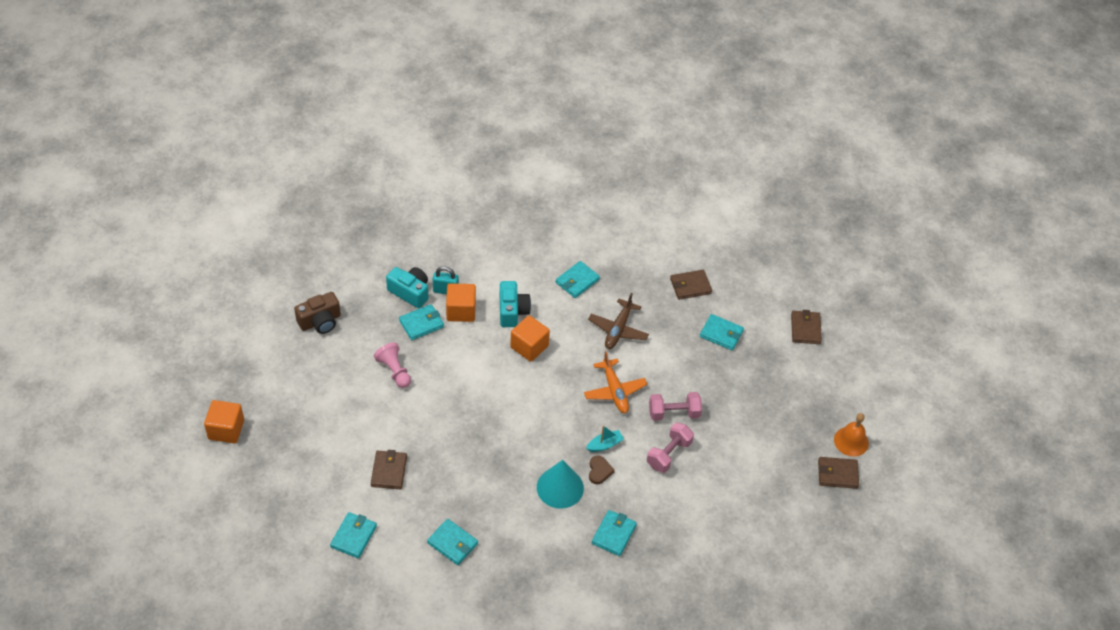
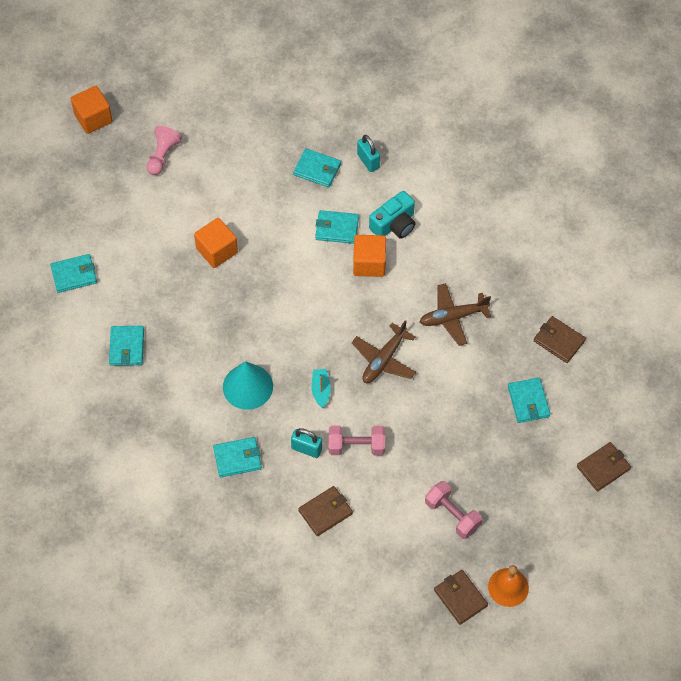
camera: 55 degrees right, 10 degrees up
brown camera [294,292,341,334] -> none
brown wallet [371,450,407,489] -> brown wallet moved to [298,486,353,536]
pink pawn [374,342,411,388] -> pink pawn moved to [146,126,182,175]
turquoise camera [386,267,428,308] -> none
orange cube [446,283,476,322] -> orange cube moved to [194,218,238,268]
turquoise wallet [556,261,600,298] -> turquoise wallet moved to [315,210,359,244]
orange plane [584,351,647,413] -> brown plane [351,320,416,383]
turquoise boat [586,425,624,452] -> turquoise boat turned 120 degrees counterclockwise [311,369,331,408]
brown heart [589,455,615,484] -> none
pink dumbbell [649,392,702,421] -> pink dumbbell moved to [425,481,482,539]
none -> turquoise padlock [291,428,322,458]

